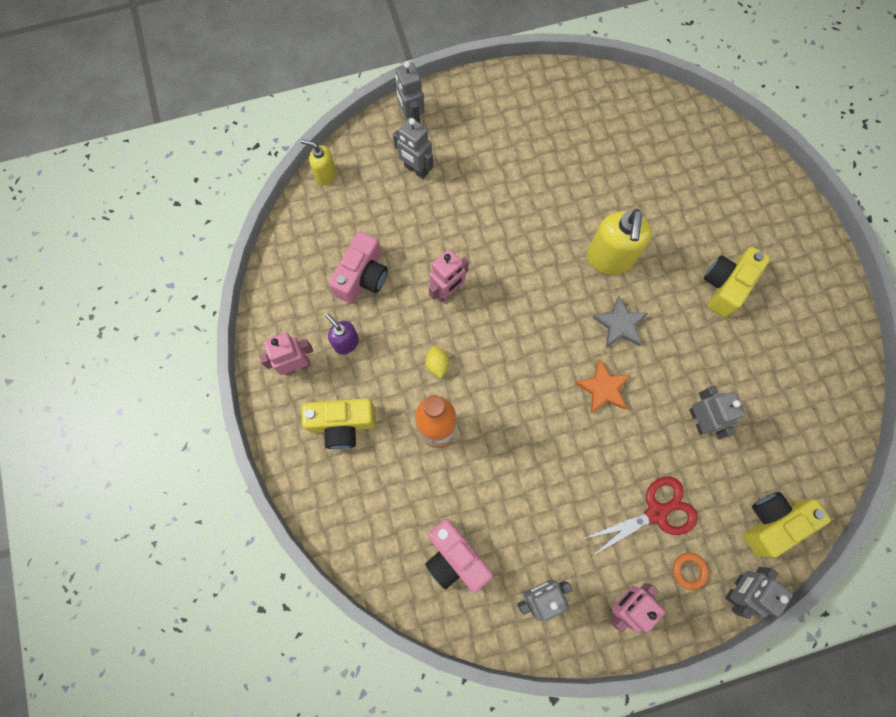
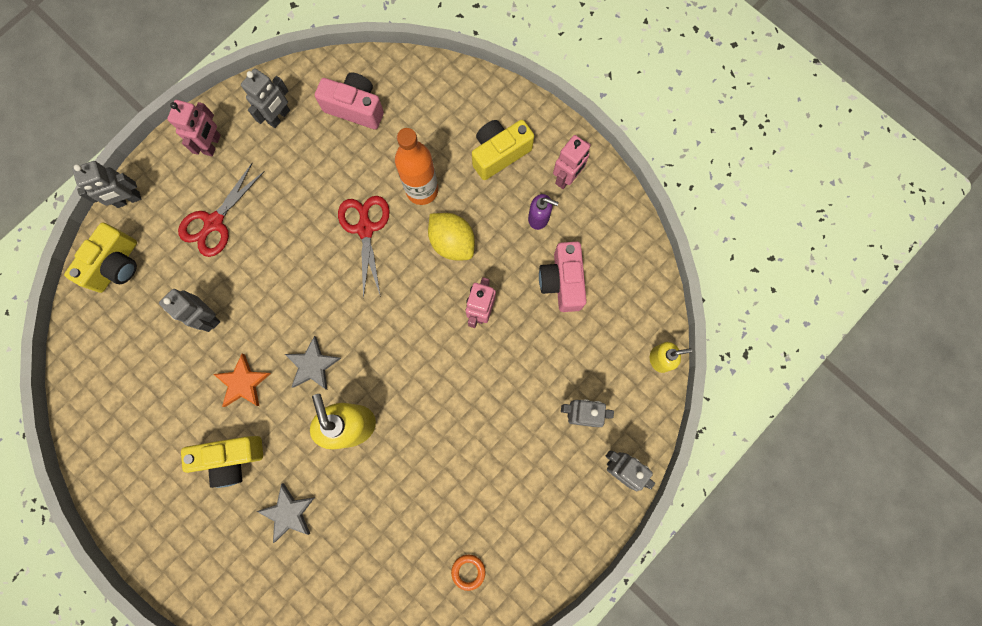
camera: 150 degrees right, 5 degrees up
yellow lemon [425,346,449,378] -> yellow lemon [428,213,475,261], size x1.86
orange star [574,359,631,414] -> orange star moved to [214,354,271,407]
orange ring [673,553,709,590] -> orange ring moved to [451,555,486,591]
yellow camera [704,247,770,318] -> yellow camera turned 75 degrees clockwise [181,436,263,488]
grey robot [725,567,793,619] -> grey robot turned 60 degrees clockwise [72,161,141,208]
none -> grey star [256,483,315,543]
none -> red scissors [338,196,390,299]

